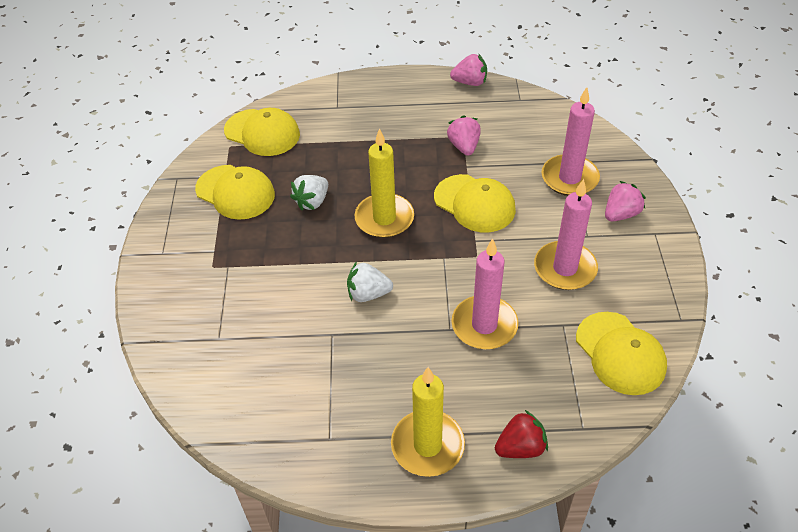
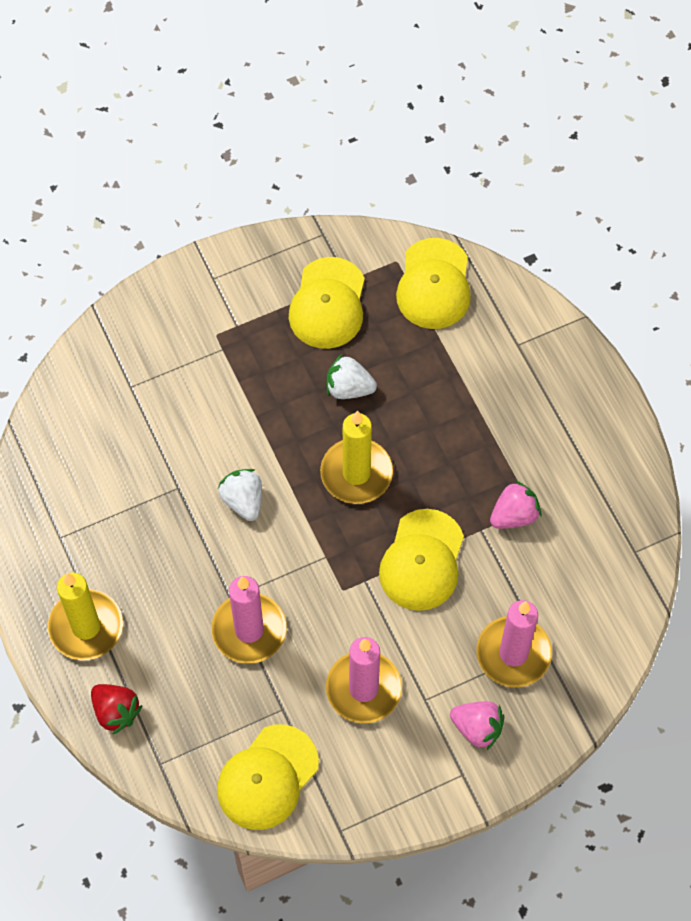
camera: 65 degrees right, 15 degrees up
pink strawberry [450,54,487,86] -> none

